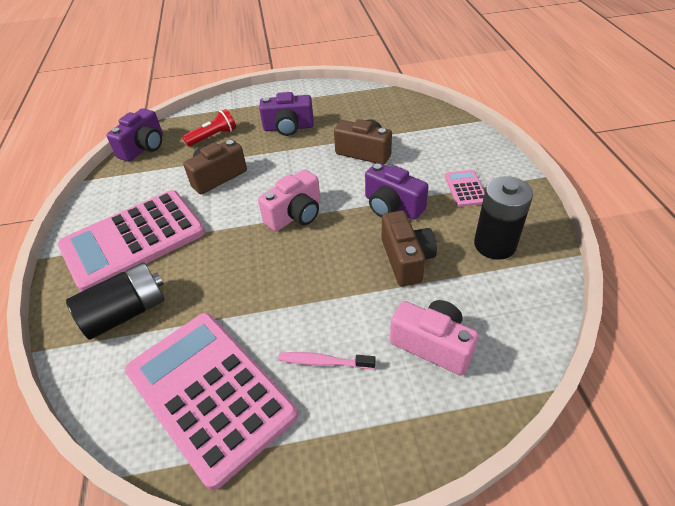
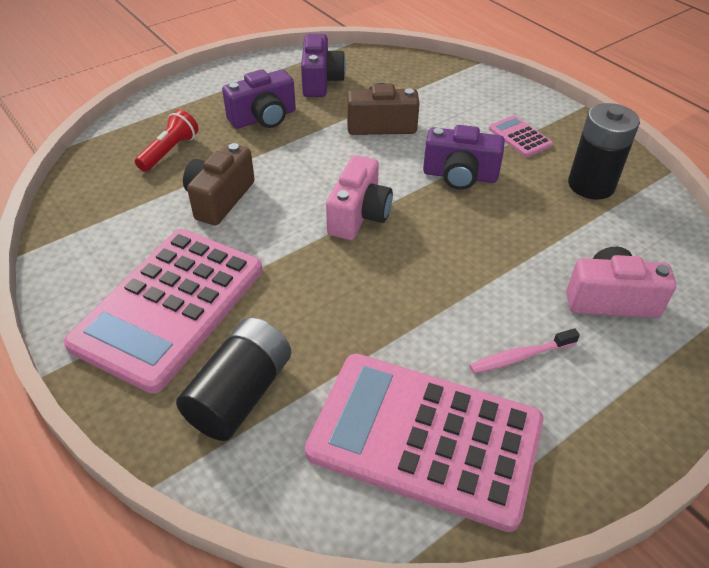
camera: 30 degrees left, 0 degrees up
purple camera [107,108,163,162] -> purple camera moved to [301,34,346,97]
brown camera [382,211,437,286] -> none

